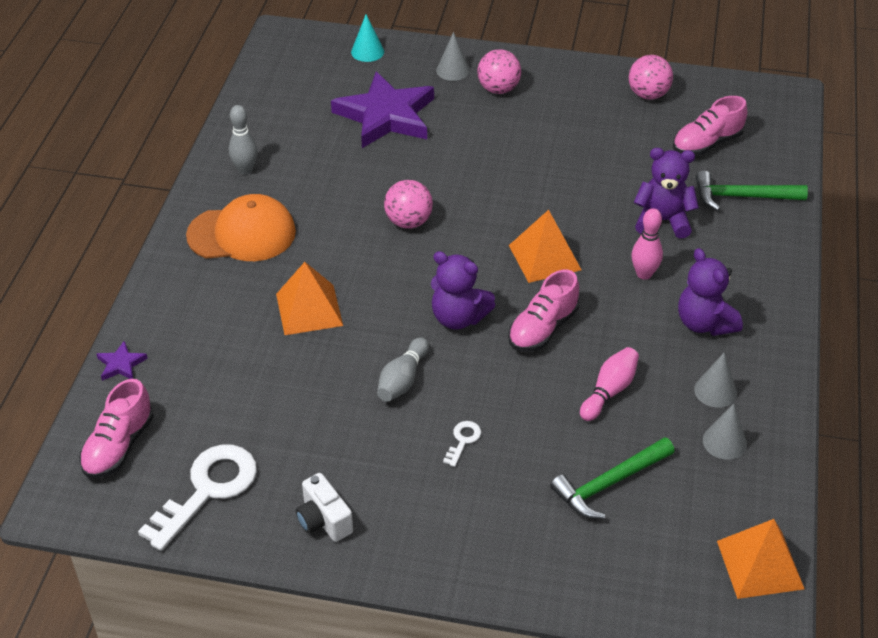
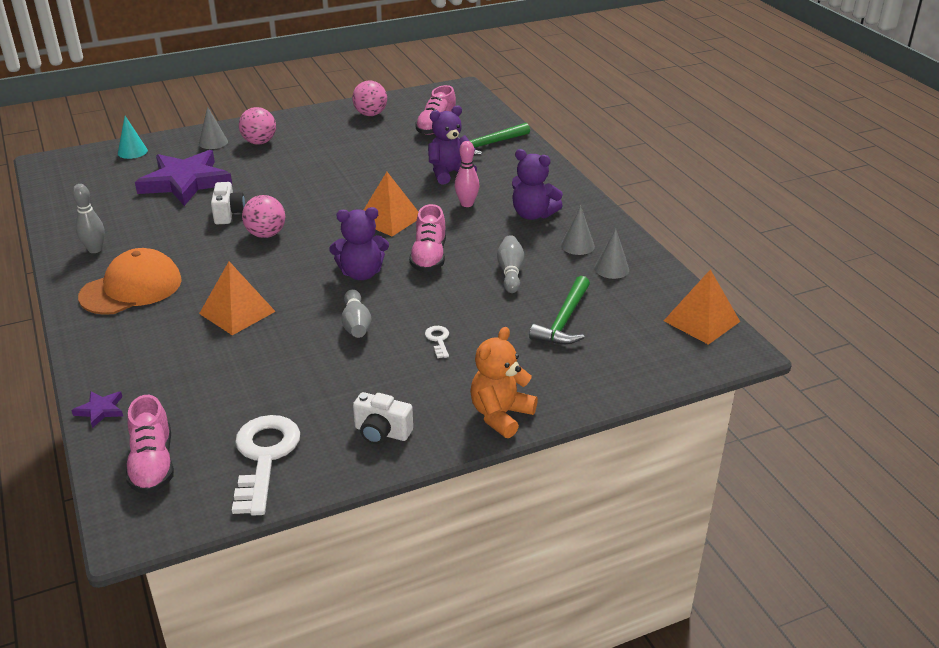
camera: 35 degrees left, 10 degrees down
pink bowling pin [580,347,639,421] -> grey bowling pin [497,235,524,293]
none -> white camera [211,182,245,224]
none -> orange teddy bear [470,327,538,438]

